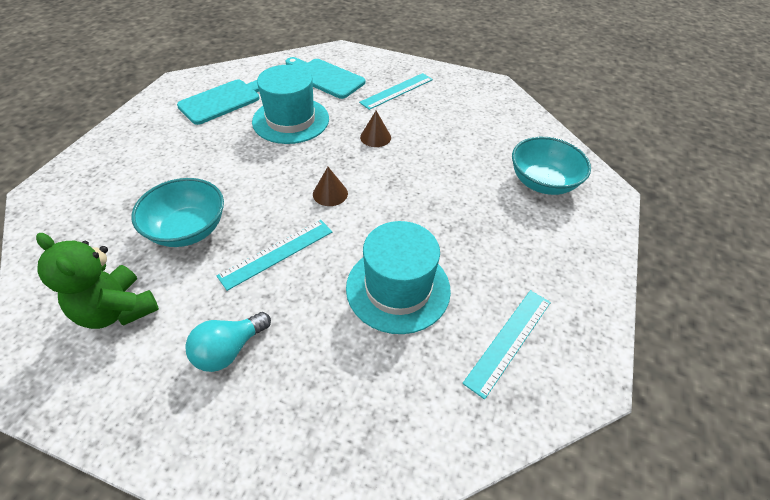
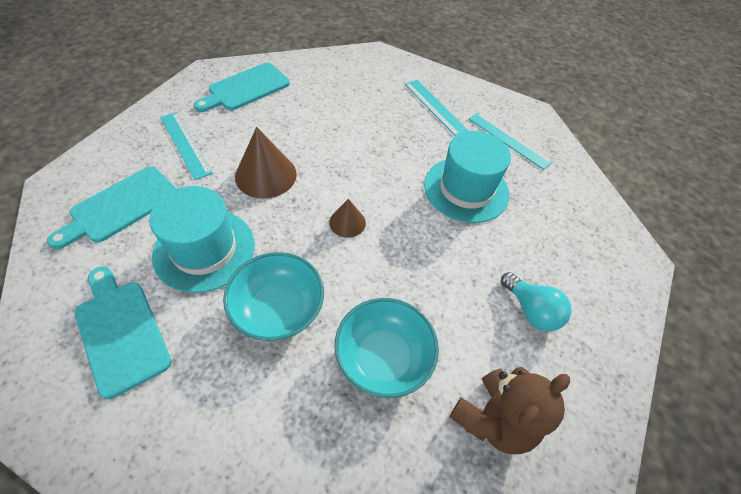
camera: 85 degrees left, 5 degrees up
green teddy bear [36,233,159,329] -> brown teddy bear [450,367,570,454]
turquoise ruler [217,220,332,291] -> turquoise ruler moved to [405,80,469,136]
brown cone [360,111,391,147] -> brown cone [235,127,297,198], size x1.77
turquoise bowl [512,137,591,195] -> turquoise bowl moved to [223,252,324,341]
none -> turquoise cutting board [194,63,290,112]

